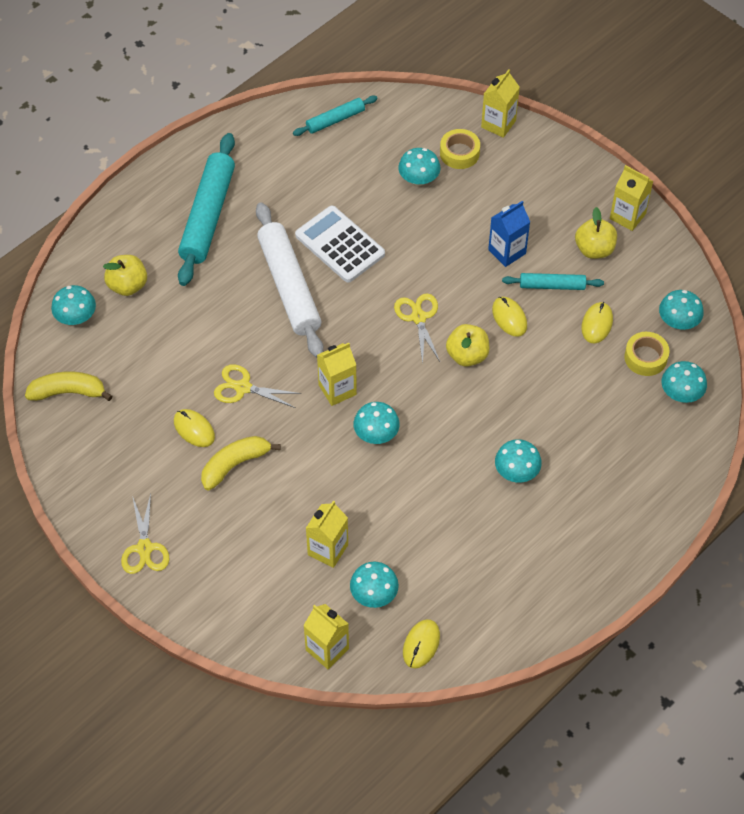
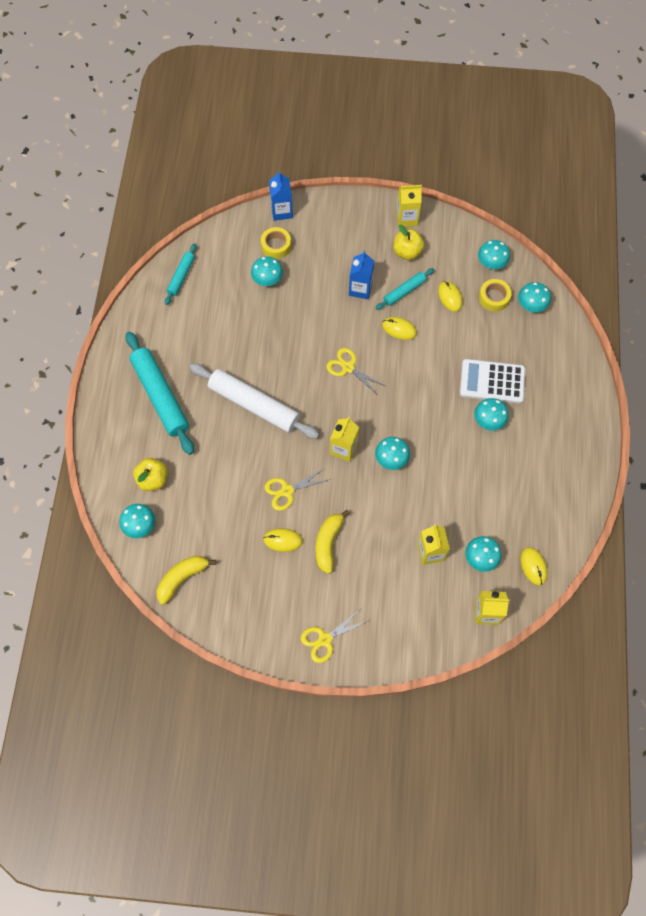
camera: 40 degrees left, 10 degrees up
yellow scissors [121,494,169,574] -> yellow scissors turned 105 degrees clockwise [301,610,368,663]
white calculator [295,206,385,283] -> white calculator moved to [460,359,525,403]
yellow apple [446,324,489,367] -> none
yellow carton [481,69,520,138] -> blue carton [269,171,293,221]

